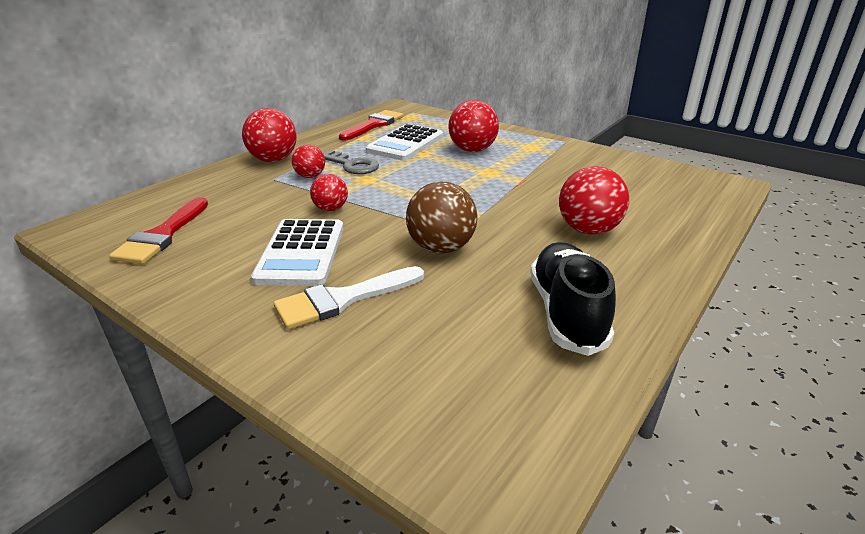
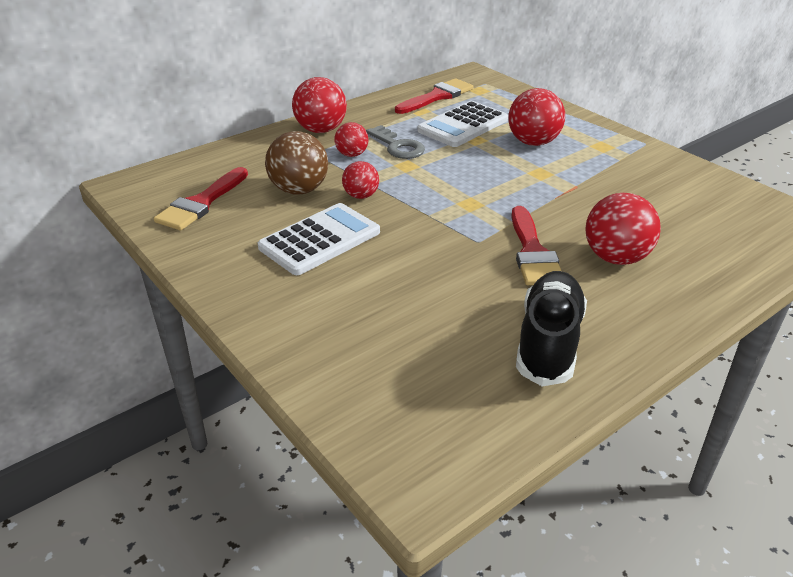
camera: 15 degrees right, 5 degrees up
white calculator [251,219,343,286] -> white calculator turned 150 degrees counterclockwise [258,203,380,275]
white brush [273,266,424,329] -> none
brown ball [406,182,478,254] -> brown ball moved to [265,131,328,195]
none -> red brush [511,206,561,285]

